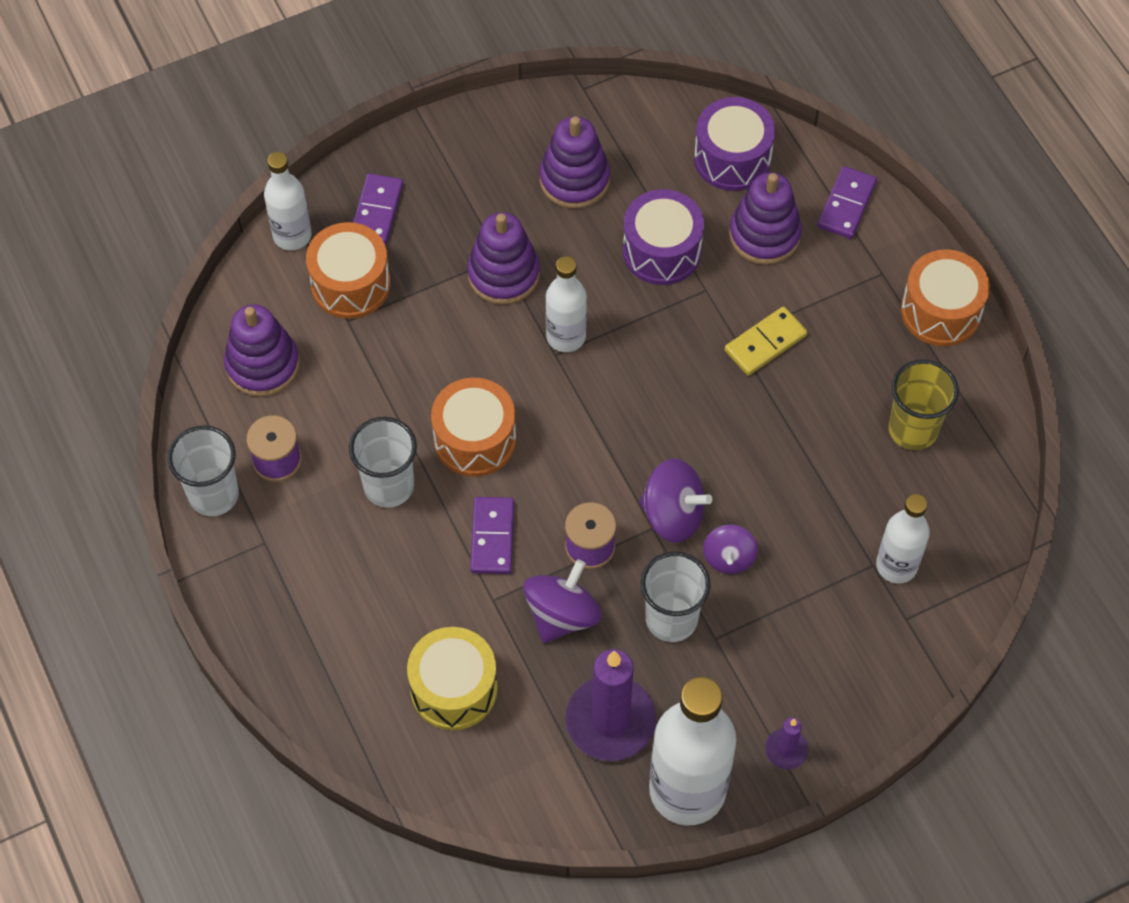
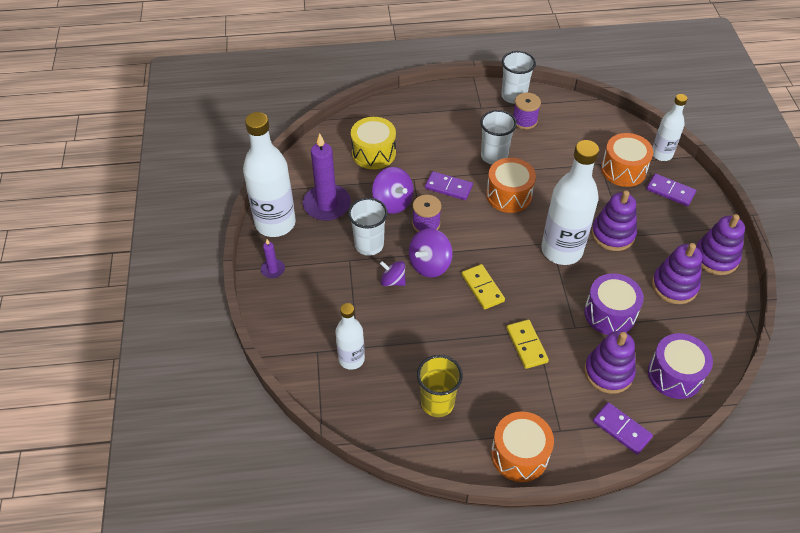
camera: 110 degrees right, 10 degrees down
purple stacking toy [224,304,300,397] -> purple stacking toy moved to [696,214,745,275]
white bottle [545,256,587,352] -> white bottle [541,140,599,265], size x1.75
none -> yellow domino [461,264,505,310]

